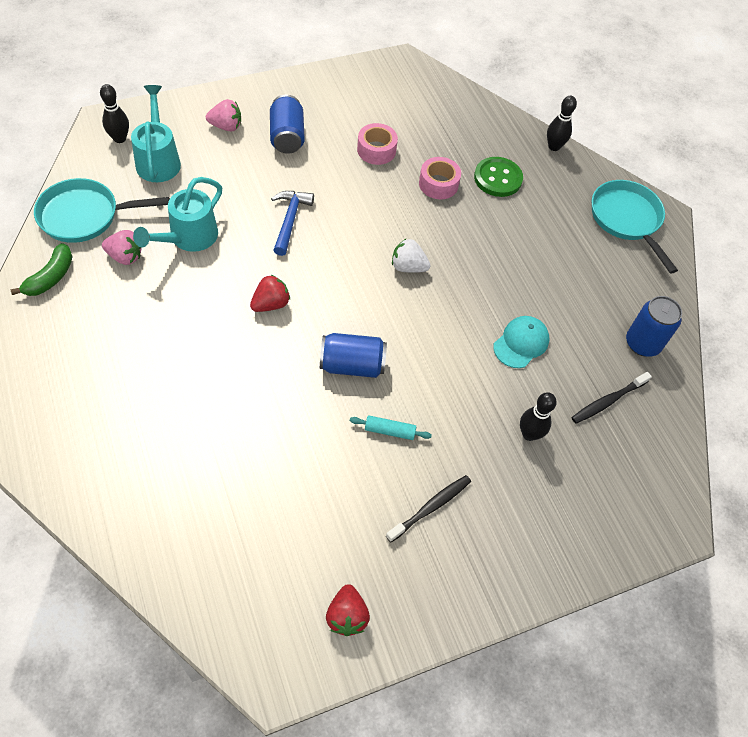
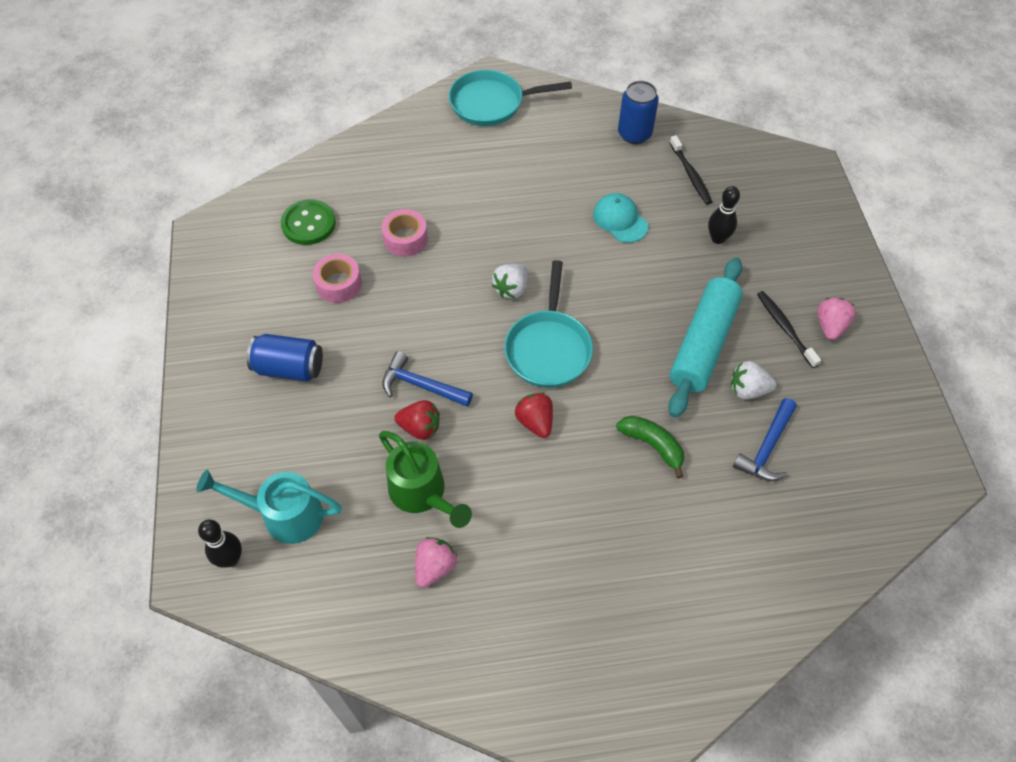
camera: 70 degrees left, 0 degrees up
green banana [10,243,73,296] -> green banana moved to [616,416,684,478]
turquoise pan [34,178,170,243] -> turquoise pan moved to [504,260,593,388]
turquoise watering can [133,177,222,252] -> green watering can [379,431,472,528]
pink strawberry [206,99,241,131] -> pink strawberry moved to [817,298,856,340]
blue can [320,333,387,378] -> none
red strawberry [326,584,370,636] -> red strawberry moved to [394,400,440,440]
turquoise rolling pin [350,415,432,440] -> turquoise rolling pin [668,257,743,418], size x2.49
green button [474,157,523,197] -> green button moved to [281,199,336,245]
black bowling pin [547,96,577,151] -> none
none -> white strawberry [731,361,776,399]
none -> blue hammer [733,398,797,481]

